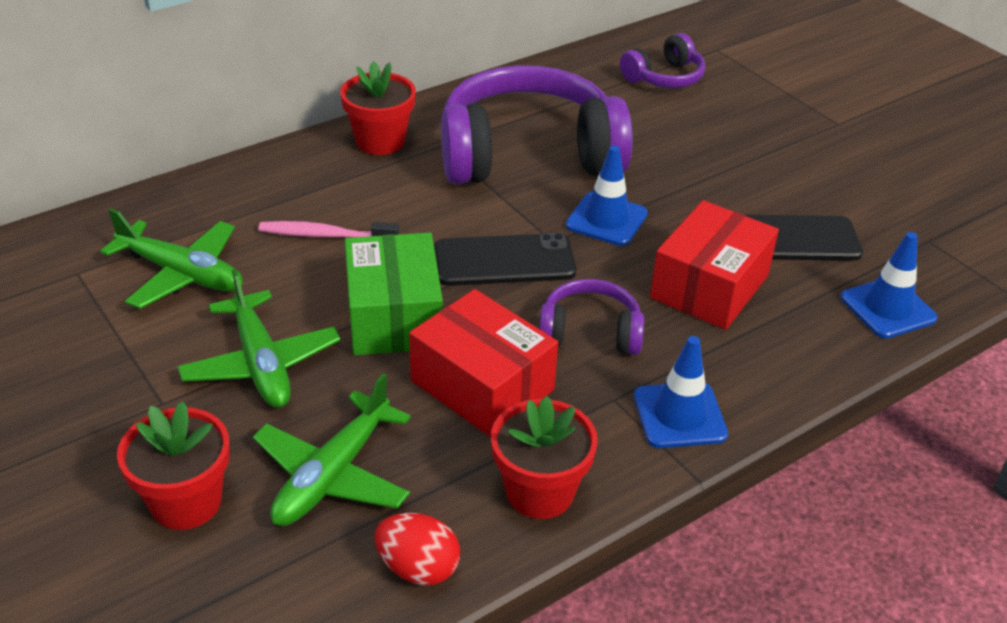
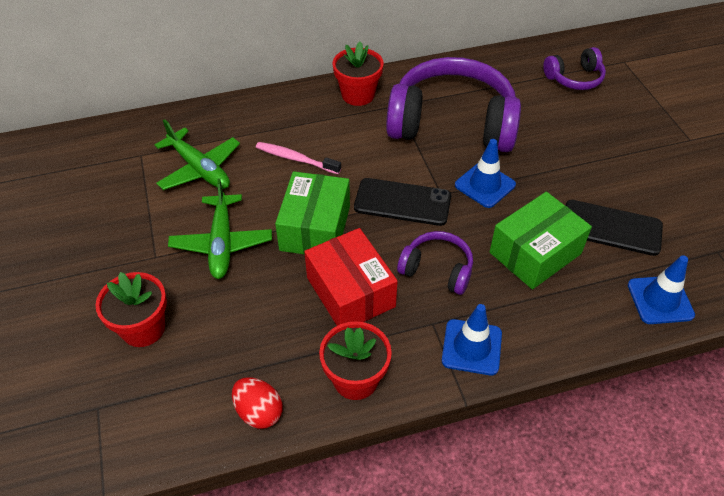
camera: 20 degrees right, 10 degrees up
green plane [253,373,411,526] -> none
red box [650,200,779,330] -> green box [490,192,592,289]

